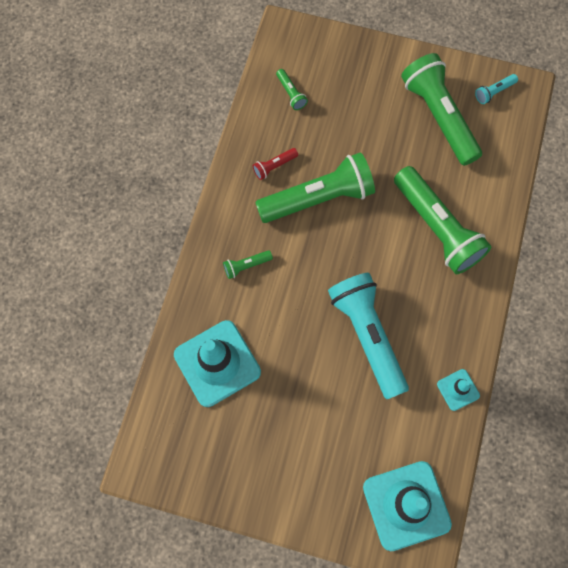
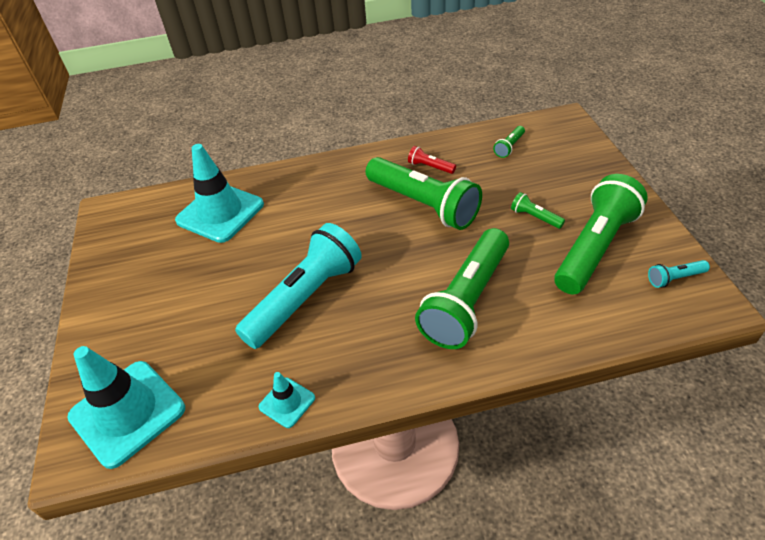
camera: 65 degrees right, 25 degrees down
green flashlight [223,250,273,279] -> green flashlight moved to [511,192,565,229]
turquoise flashlight [475,74,518,104] -> turquoise flashlight turned 45 degrees counterclockwise [648,260,710,288]

